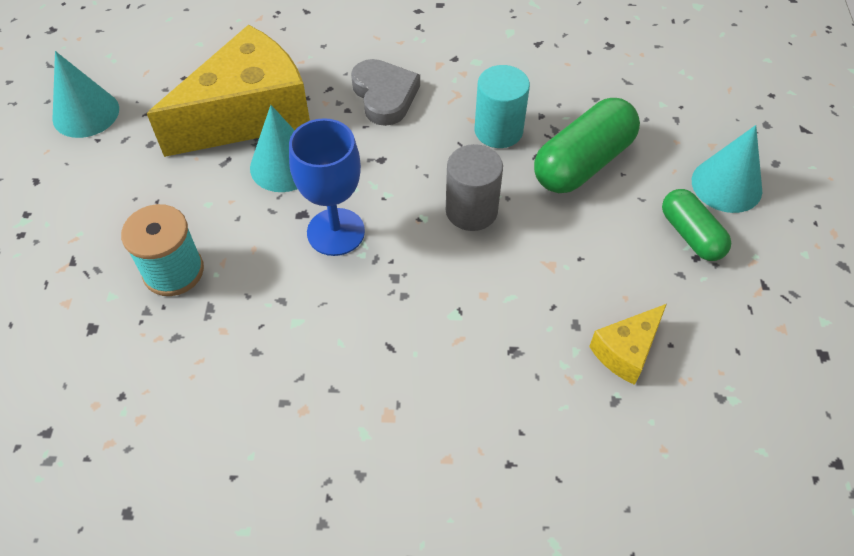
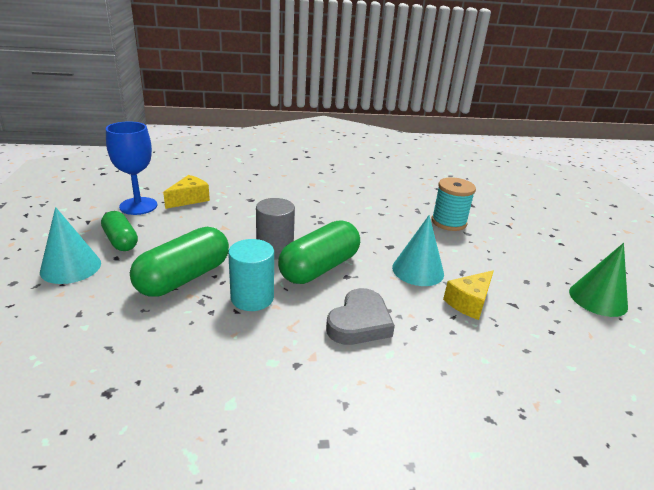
camera: 170 degrees right, 25 degrees down
turquoise cone [52,51,119,138] -> green cone [569,243,628,317]
yellow cheese [147,25,310,157] -> yellow cheese [443,270,494,320], size x0.46
blue goblet [289,118,365,256] -> blue goblet moved to [106,121,157,215]
grey heart [351,59,420,126] -> grey heart turned 120 degrees counterclockwise [326,288,395,345]
none -> green capsule [278,220,360,284]

